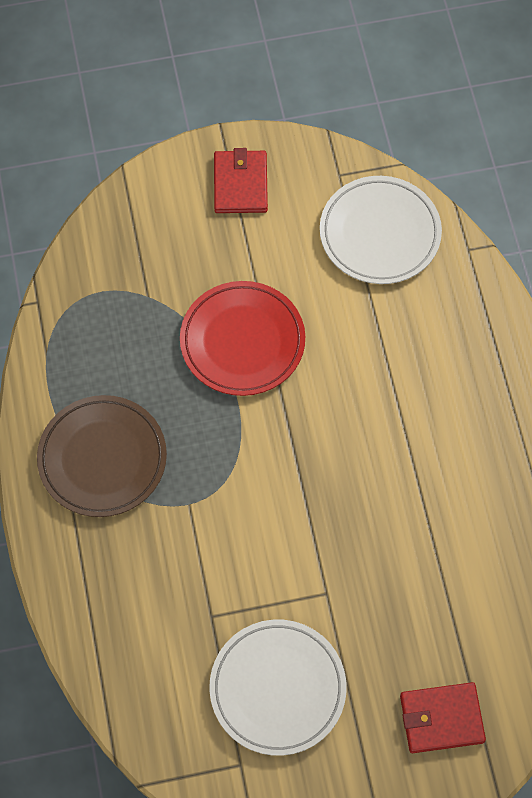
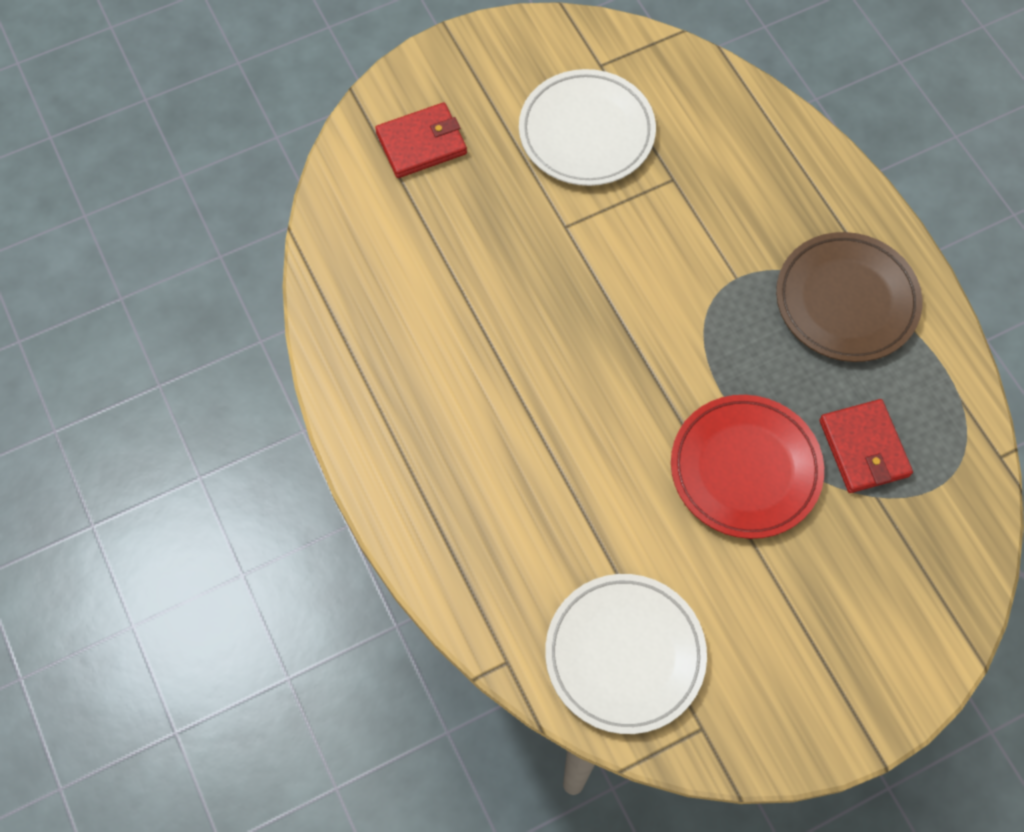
camera: 165 degrees right, 0 degrees up
red wallet [214,148,268,213] -> red wallet moved to [819,399,913,493]

